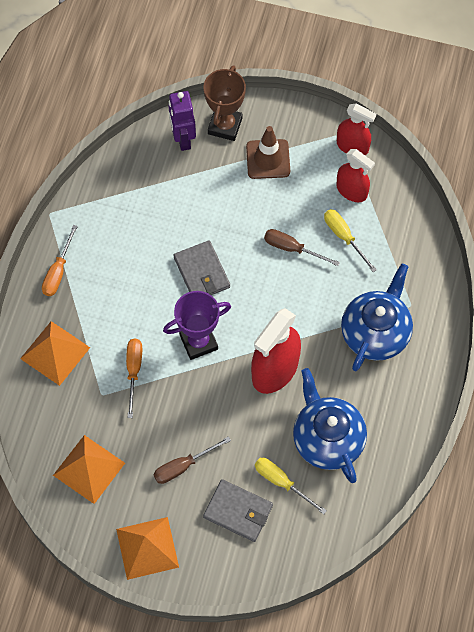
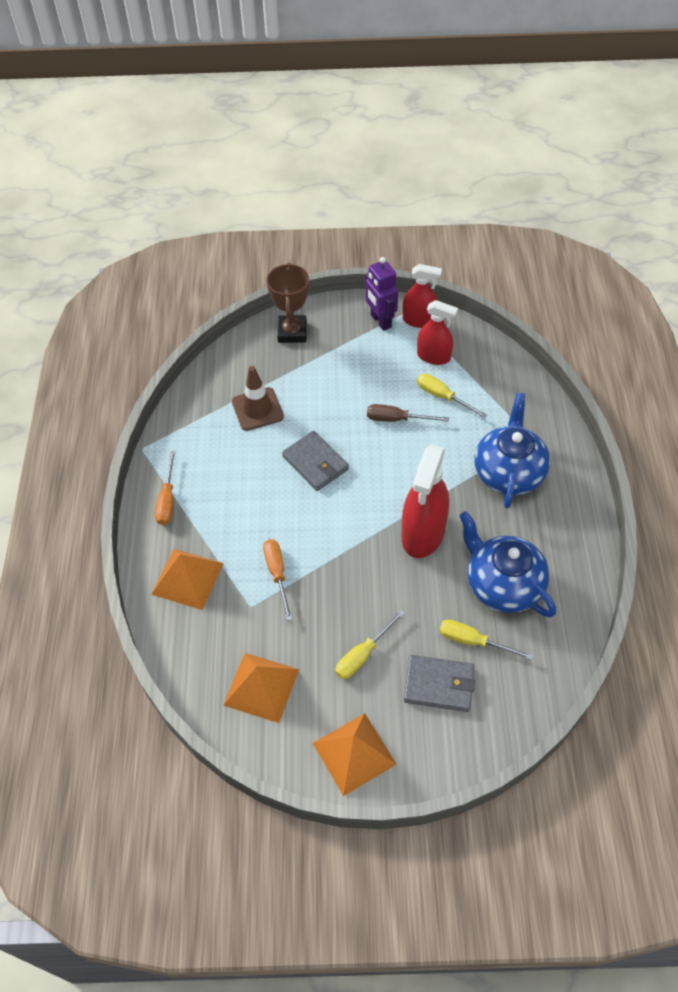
camera: 15 degrees left, 10 degrees down
brown screwdriver [153,436,231,484] -> yellow screwdriver [335,609,405,679]
purple trophy [163,291,231,360] -> none
purple robot [168,91,196,151] -> purple robot moved to [365,257,398,331]
brown traffic cone [246,126,290,179] -> brown traffic cone moved to [232,366,284,431]

